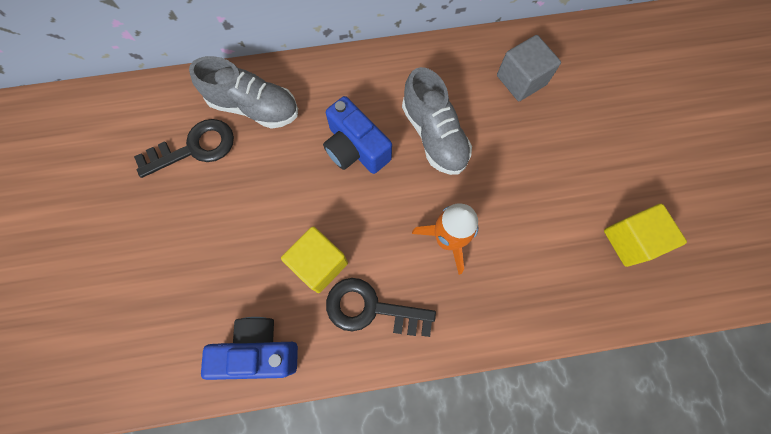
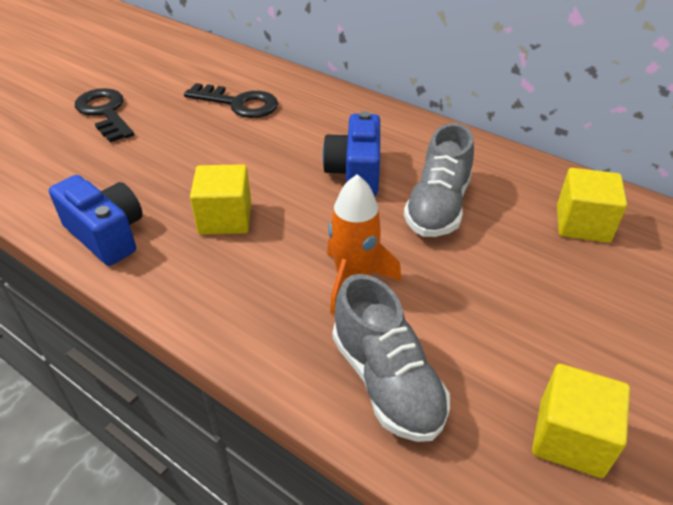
camera: 45 degrees right, 30 degrees down
grey shoe [189,56,298,129] -> grey shoe moved to [333,274,450,442]
black key [326,278,436,337] -> black key moved to [75,88,134,142]
grey cube [497,35,561,101] -> yellow cube [557,168,627,243]

